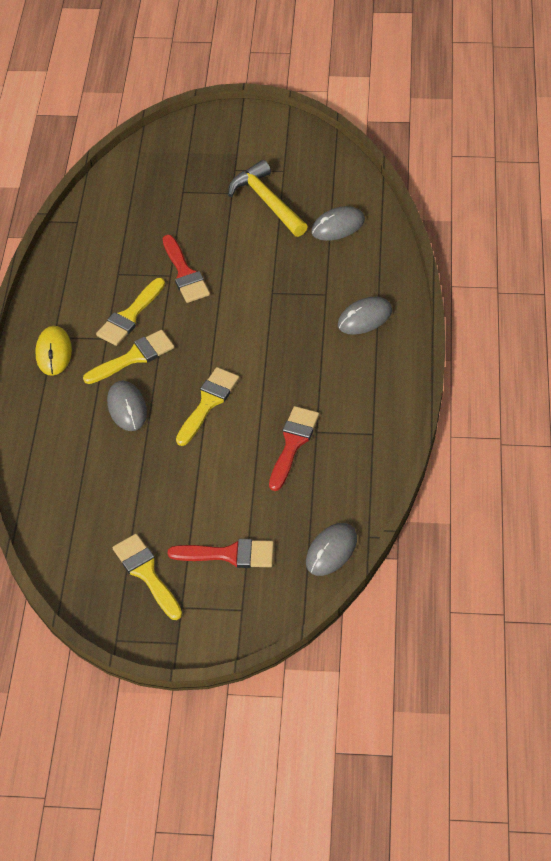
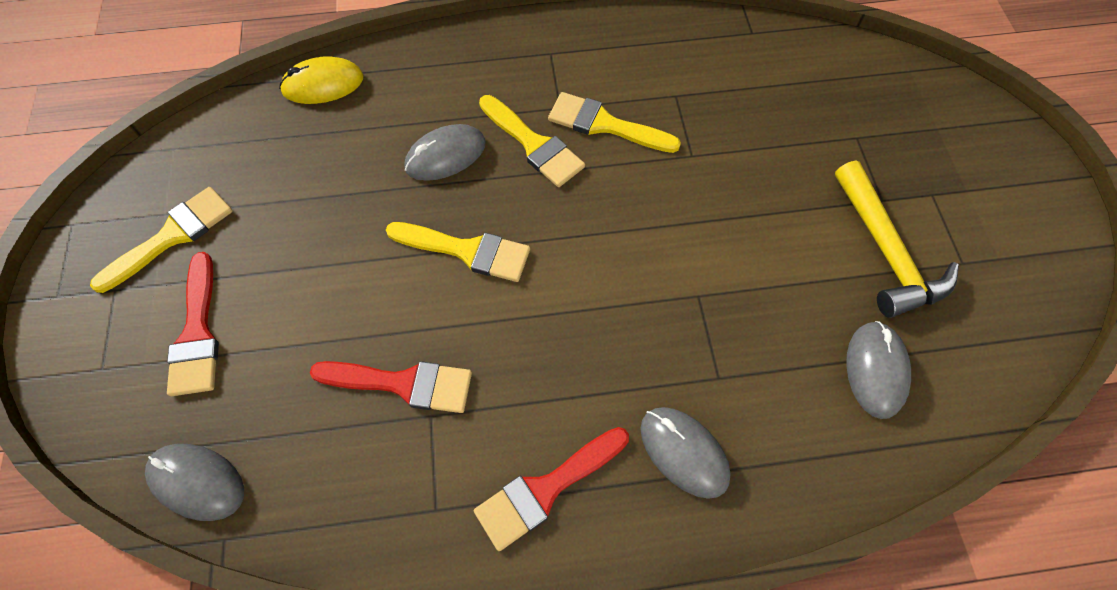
camera: 75 degrees right, 10 degrees up
yellow mouse [35,326,72,376] -> yellow mouse moved to [279,56,364,104]
red brush [163,235,210,303] -> red brush moved to [474,427,629,551]
yellow hammer [228,160,308,237] -> yellow hammer turned 120 degrees clockwise [835,160,959,318]
grey mouse [311,206,365,241] -> grey mouse turned 45 degrees clockwise [846,321,911,419]

